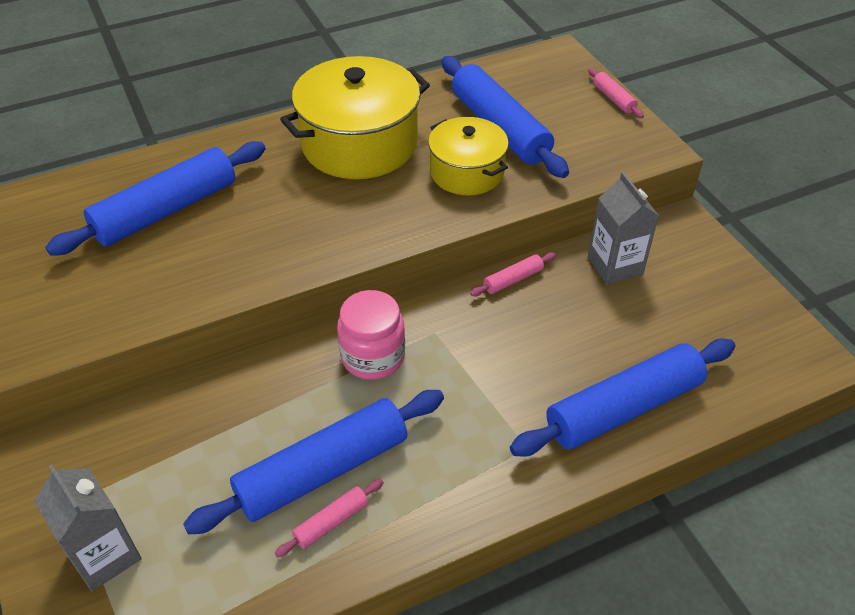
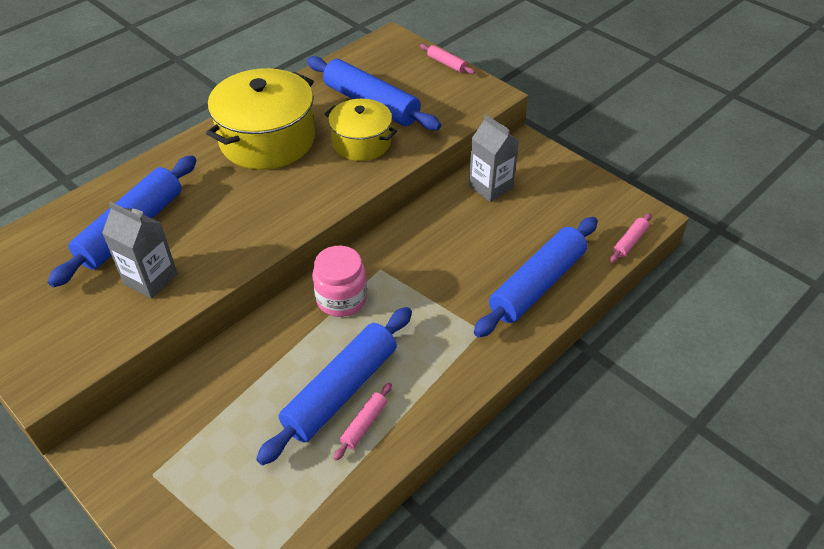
camera: 20 degrees left, 0 degrees up
grey carton [34,465,142,591] -> grey carton moved to [102,202,178,299]
pink rolling pin [470,252,556,296] -> pink rolling pin moved to [610,213,652,263]

